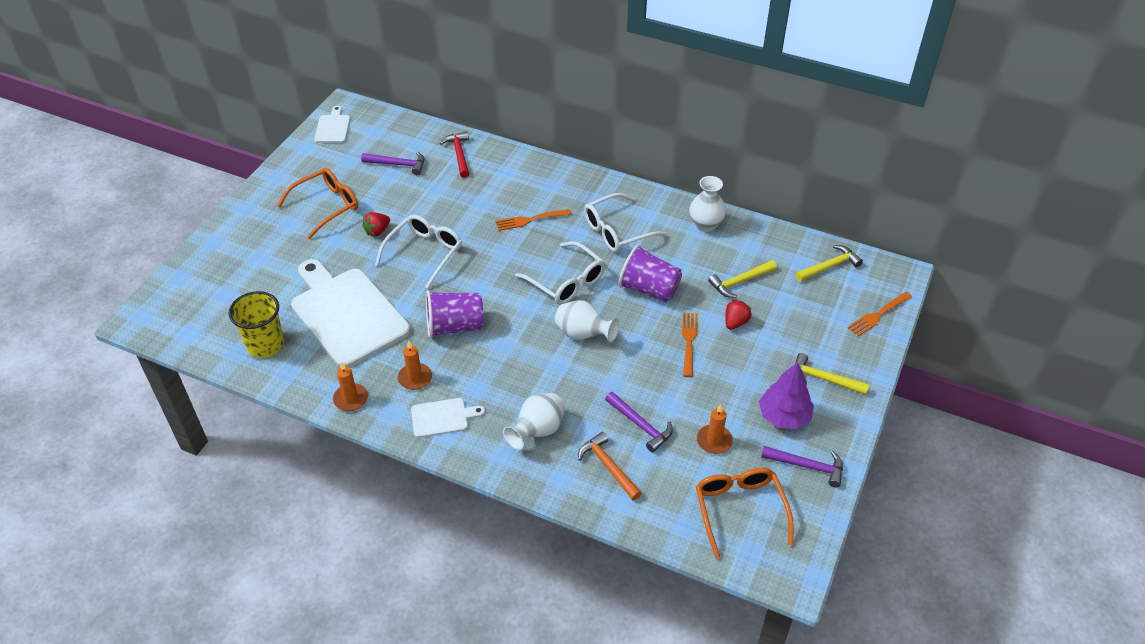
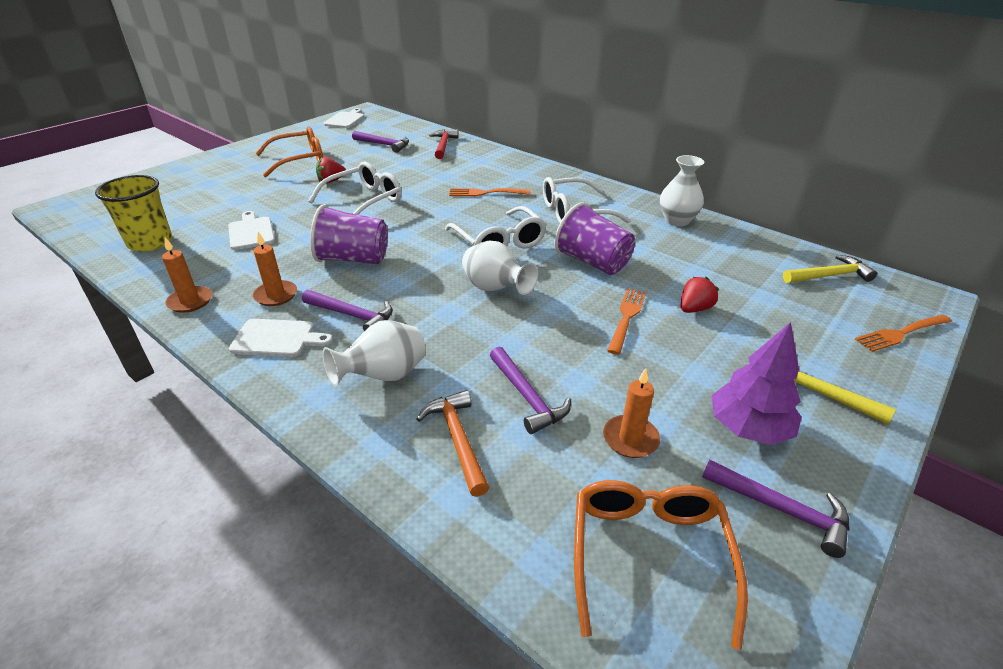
camera: 15 degrees right, 10 degrees down
white cutting board [291,259,410,367] -> white cutting board [228,211,275,250], size x0.45
yellow hammer [708,260,777,298] -> none
none -> purple hammer [302,290,393,331]

